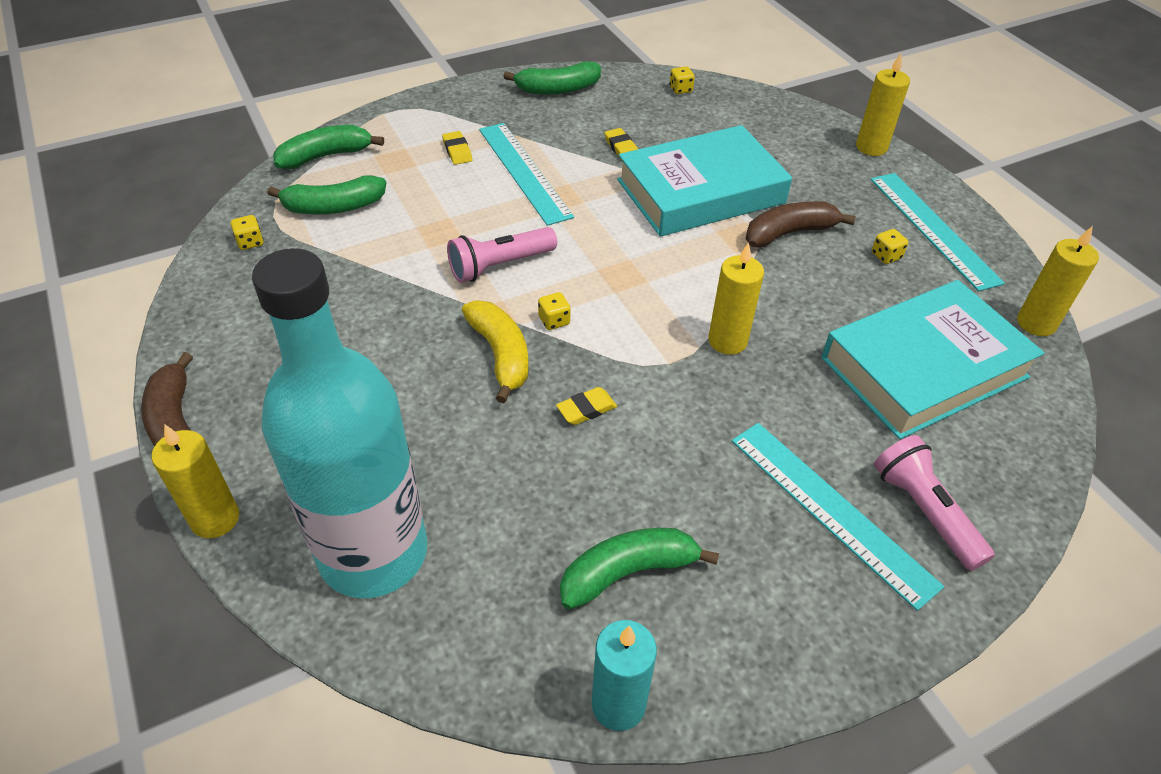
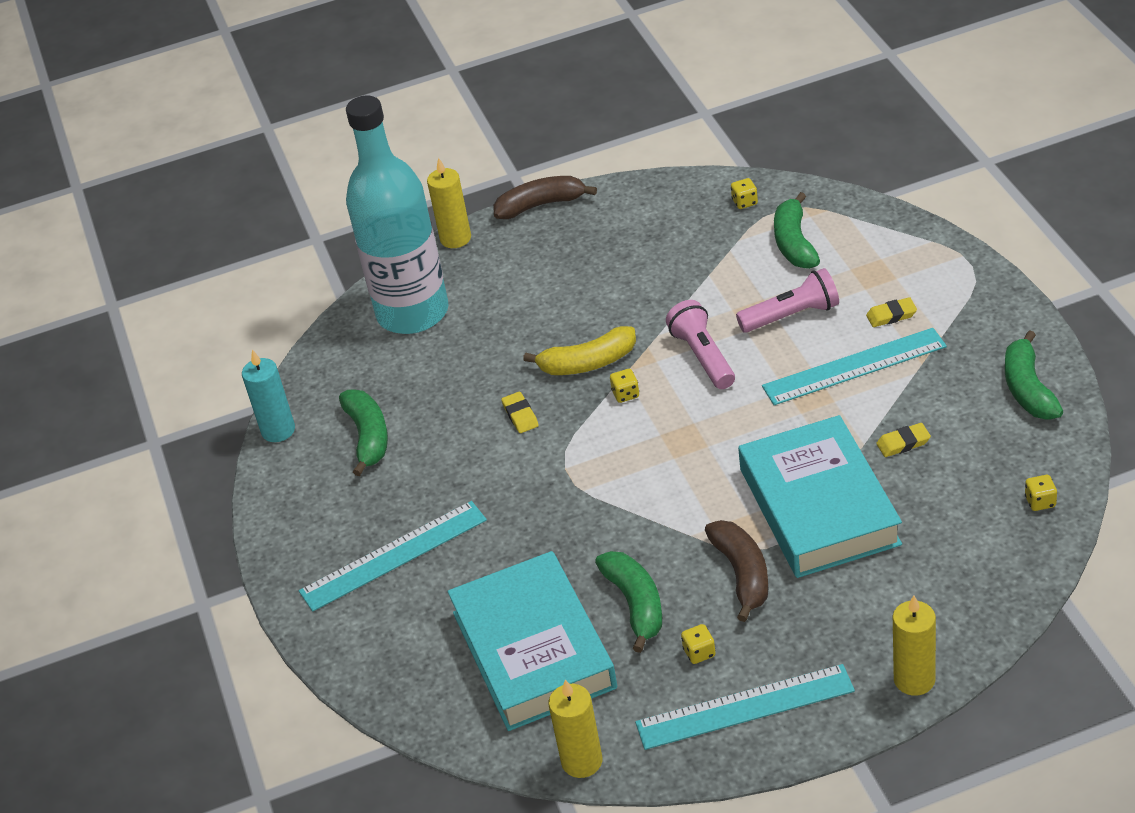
camera: 105 degrees right, 5 degrees down
green banana [273,125,384,169] -> green banana moved to [595,551,662,653]
yellow candle [708,242,764,355] -> none
pink flashlight [874,435,995,571] -> pink flashlight moved to [736,268,839,333]

